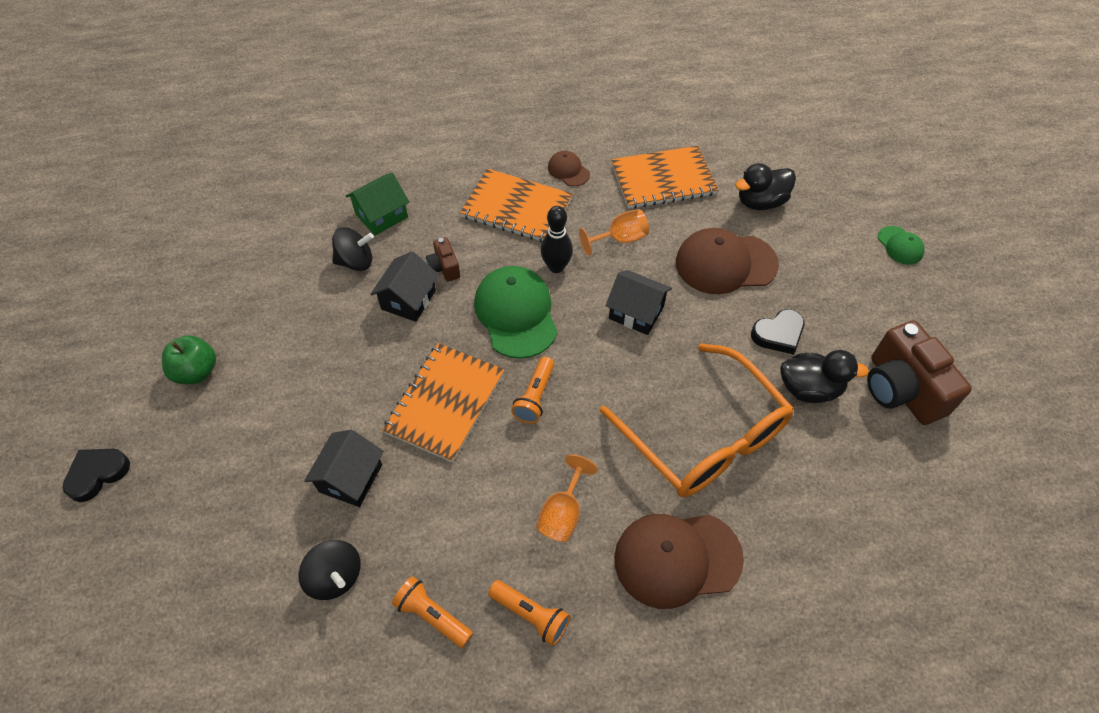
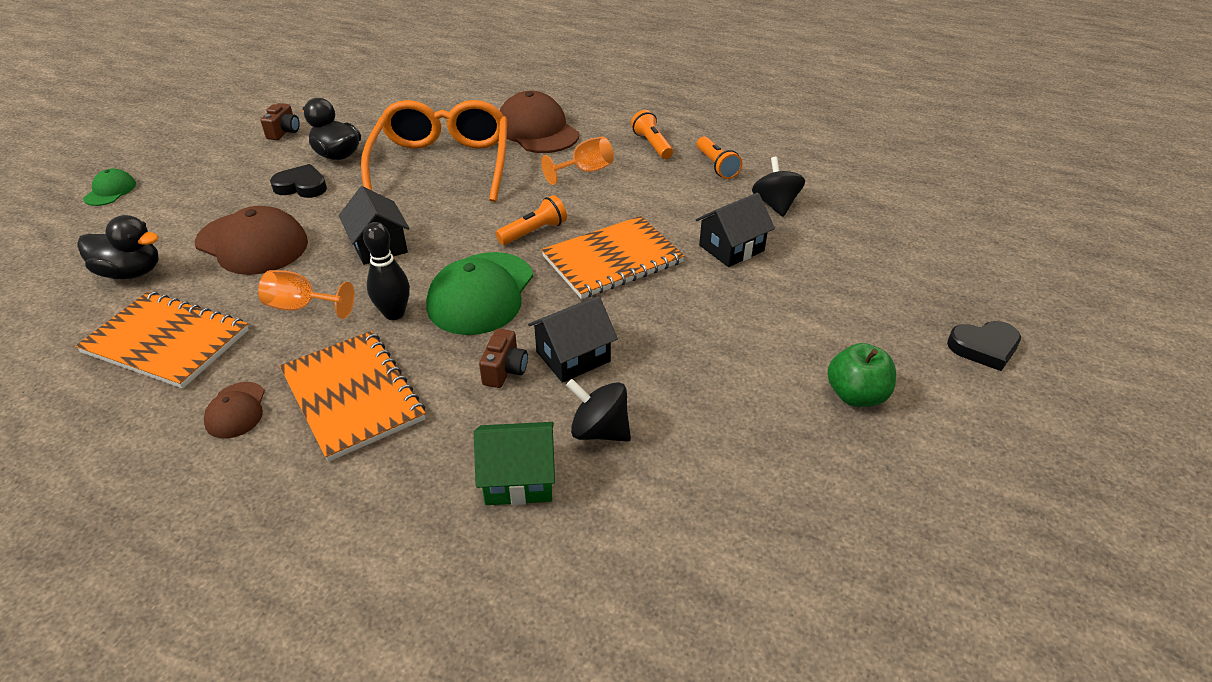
camera: 145 degrees left, 15 degrees down
brown cap [614,514,744,609] -> brown cap turned 150 degrees counterclockwise [500,91,579,153]
brown camera [867,320,972,425] -> brown camera [260,103,300,140], size x0.48

